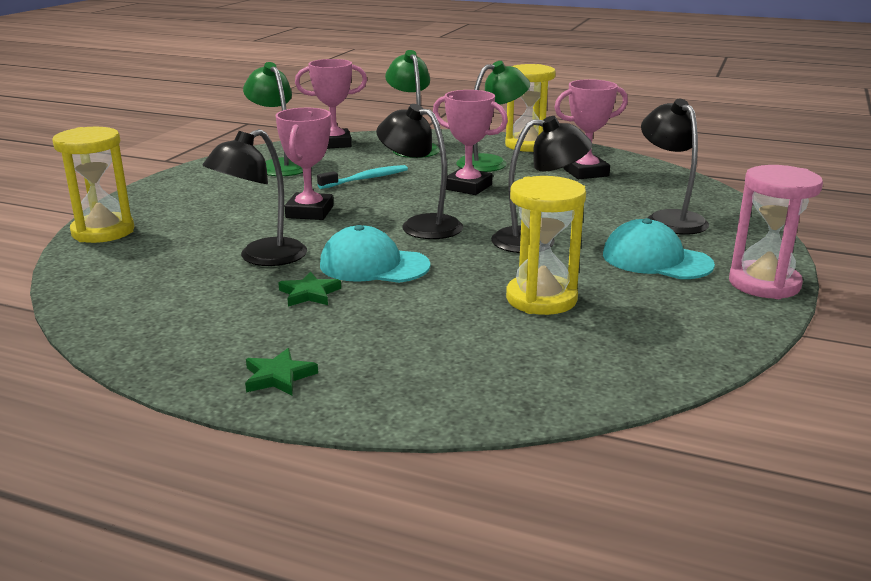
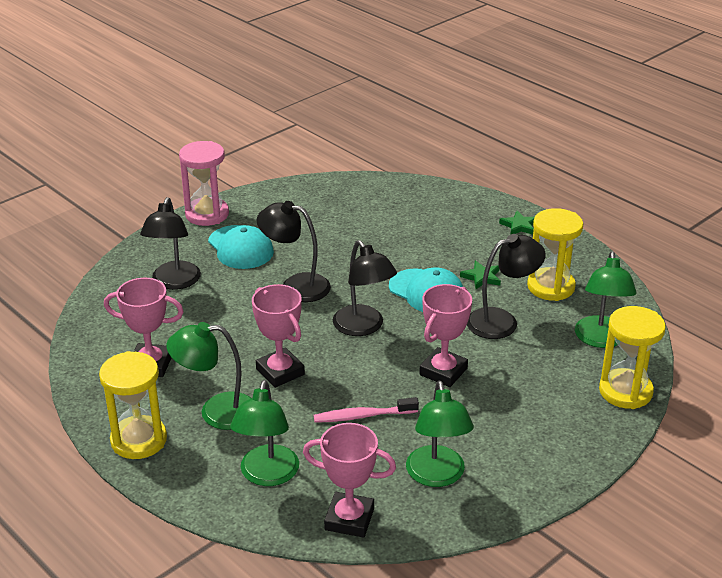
camera: 155 degrees left, 10 degrees up
turquoise toothbrush [317,165,408,189] -> pink toothbrush [314,397,419,423]
yellow hourglass [506,176,586,315] -> yellow hourglass moved to [527,208,583,301]
none -> green lamp [575,251,636,348]

